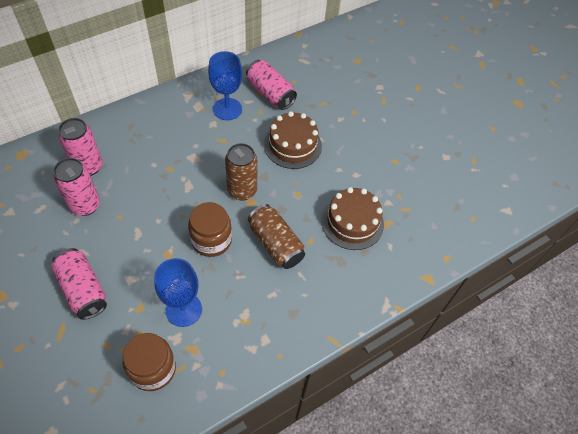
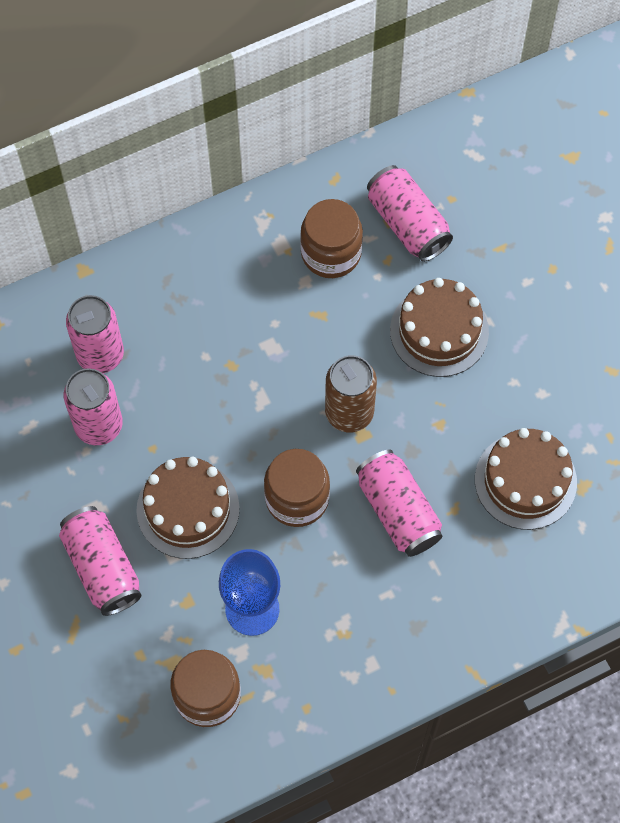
camera: 10 degrees right, 10 degrees up
blue goblet [208,51,242,120] -> brown jar [300,199,363,278]
brown can [248,204,305,269] -> pink can [356,449,442,557]
none -> brown cake [136,457,240,559]

